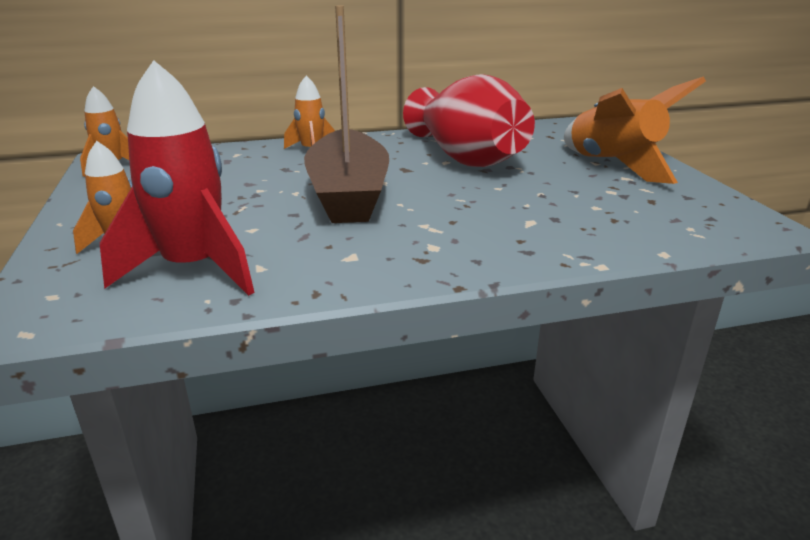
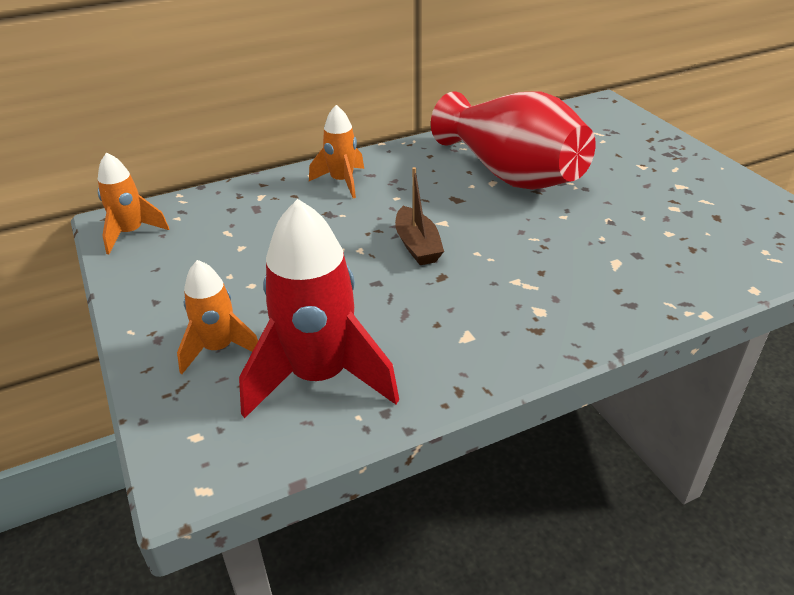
camera: 10 degrees left, 10 degrees up
brown boat [304,5,389,223] -> brown boat [395,167,444,265], size x0.45
orange rocket [564,76,706,184] -> none

